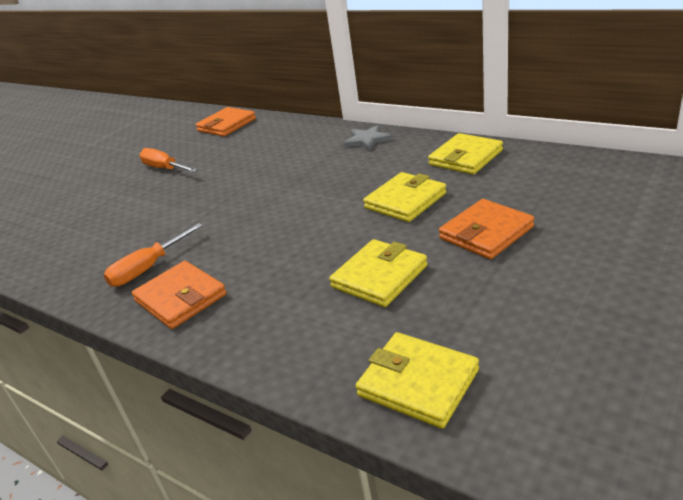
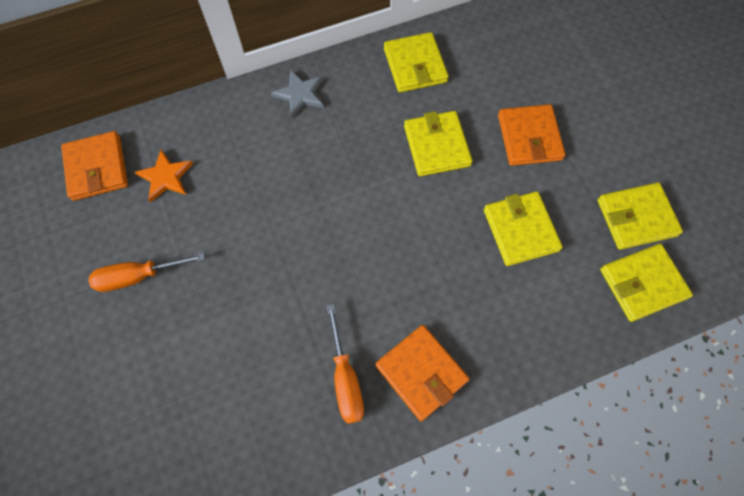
camera: 60 degrees left, 35 degrees up
orange wallet [131,261,227,329] -> orange wallet turned 60 degrees clockwise [376,325,470,421]
none -> orange star [134,149,193,202]
none -> yellow wallet [597,182,683,250]

